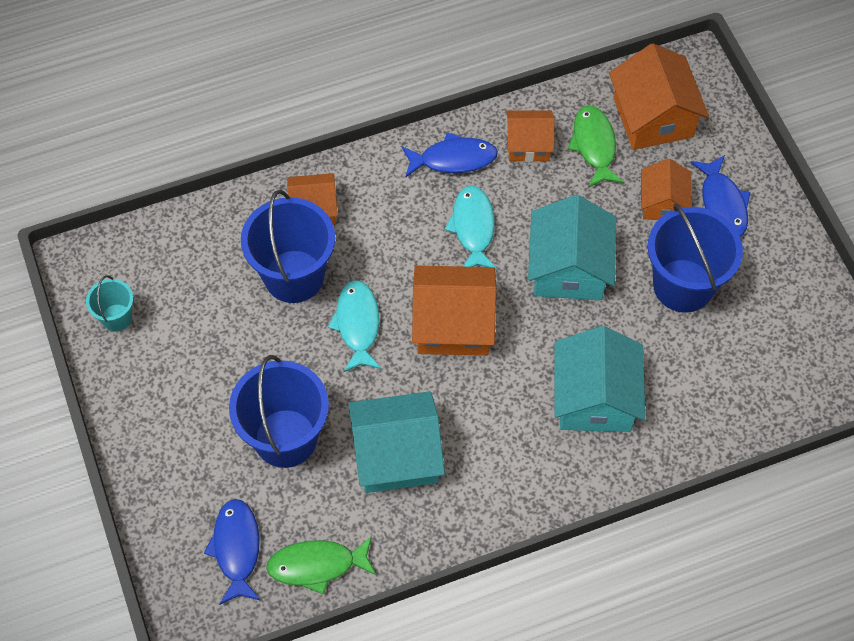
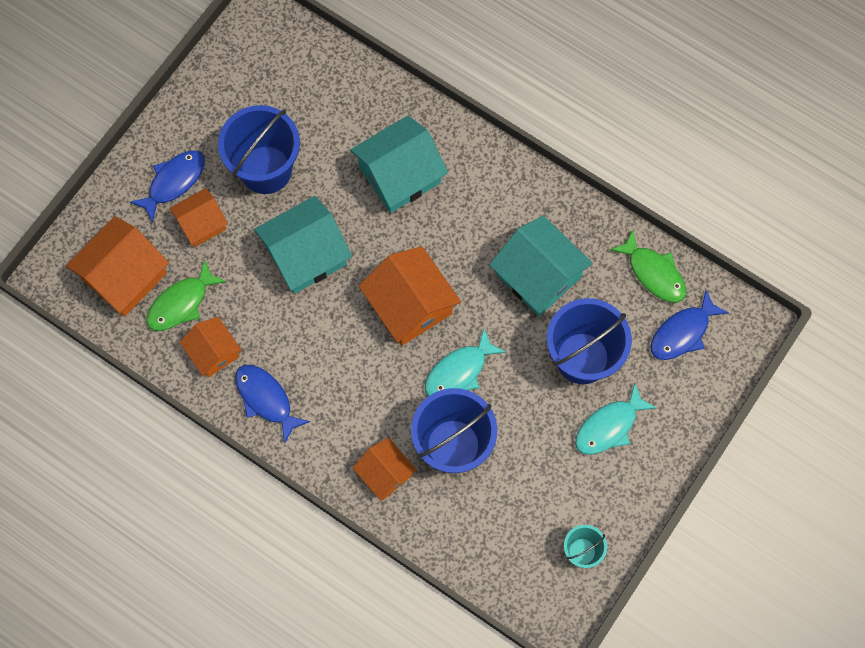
camera: 125 degrees left, 10 degrees up
turquoise fish [445,185,497,270] -> turquoise fish moved to [575,383,657,455]

